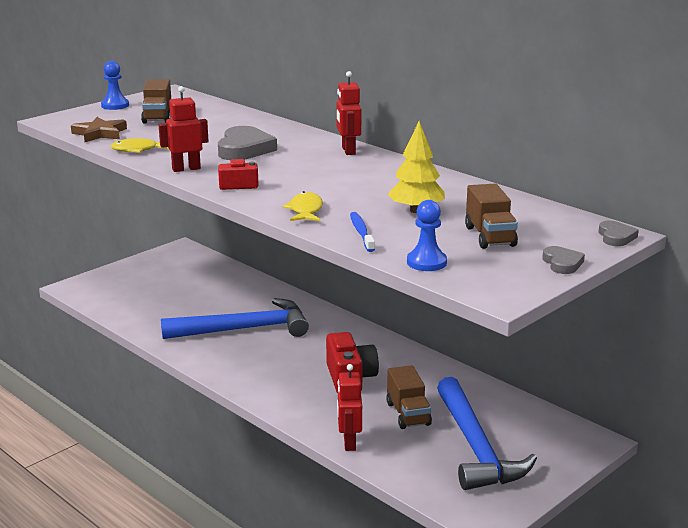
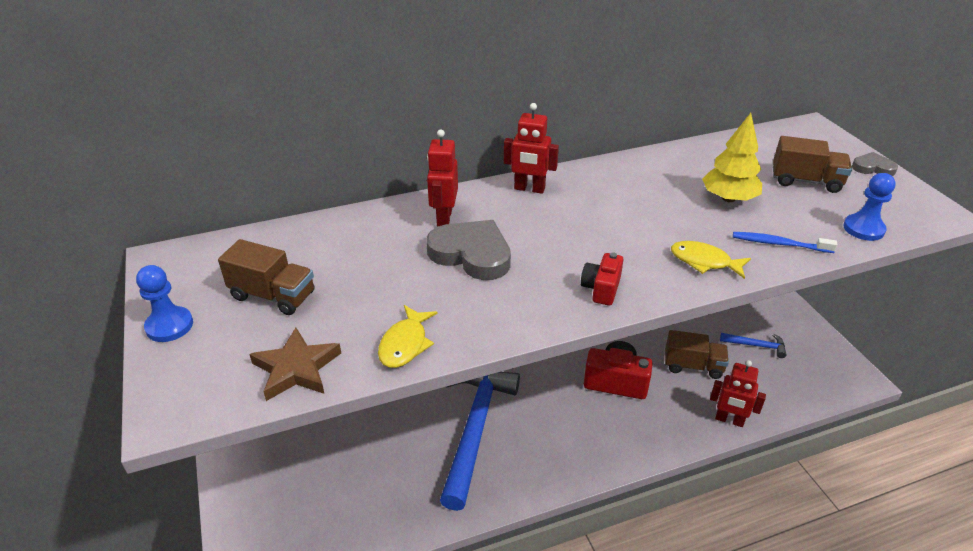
camera: 65 degrees left, 15 degrees up
red robot [159,86,209,172] -> red robot moved to [427,129,458,227]
blue hammer [437,377,537,490] -> blue hammer [720,333,786,358], size x0.43
grey heart [599,220,639,246] -> none

